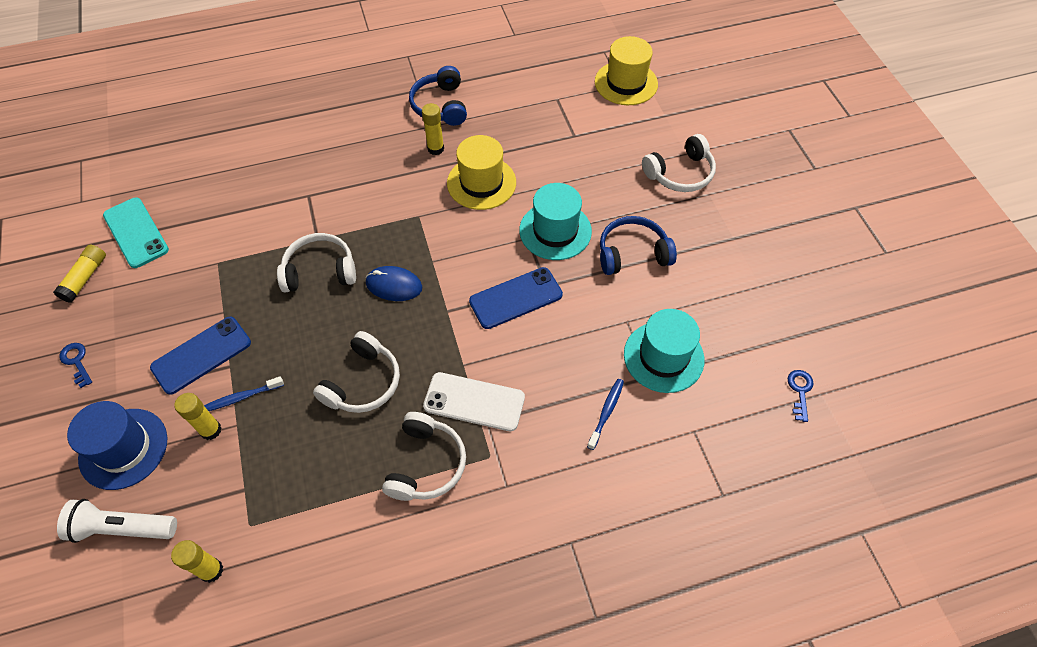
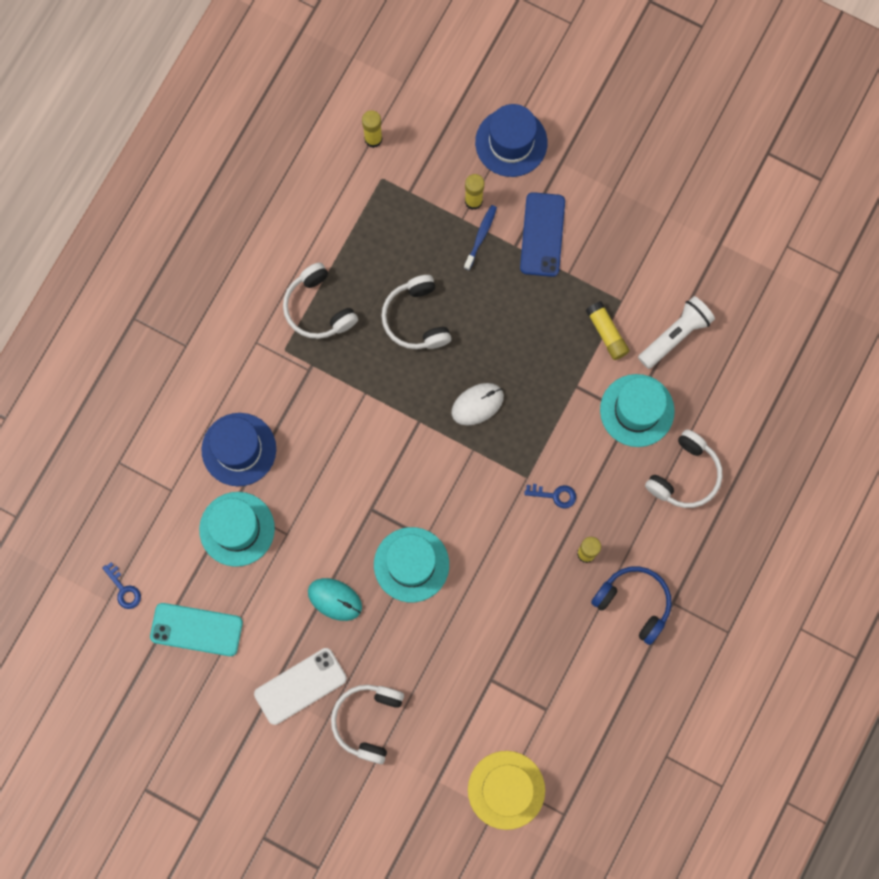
camera: 135 degrees right, 20 degrees up
yellow glue stick [53,245,106,303] -> yellow glue stick moved to [586,301,630,360]
white flashlight [57,499,177,543] -> white flashlight moved to [638,296,715,369]
blue key [59,343,92,388] -> blue key moved to [524,484,576,509]
turquoise phone [103,198,169,268] -> turquoise phone moved to [150,603,243,656]
white headphones [277,233,356,293] -> white headphones moved to [645,429,723,508]
blue mouse [366,266,422,301] -> white mouse [452,383,504,426]
white phone [423,372,525,431] -> white phone moved to [254,648,347,725]
yellow hat [447,135,516,210] -> none
blue phone [469,267,563,329] -> none
blue toothbrush [587,379,624,450] -> blue hat [201,413,276,486]
blue headphones [600,216,677,275] -> turquoise mouse [308,578,362,621]
none -> turquoise hat [600,374,675,447]

